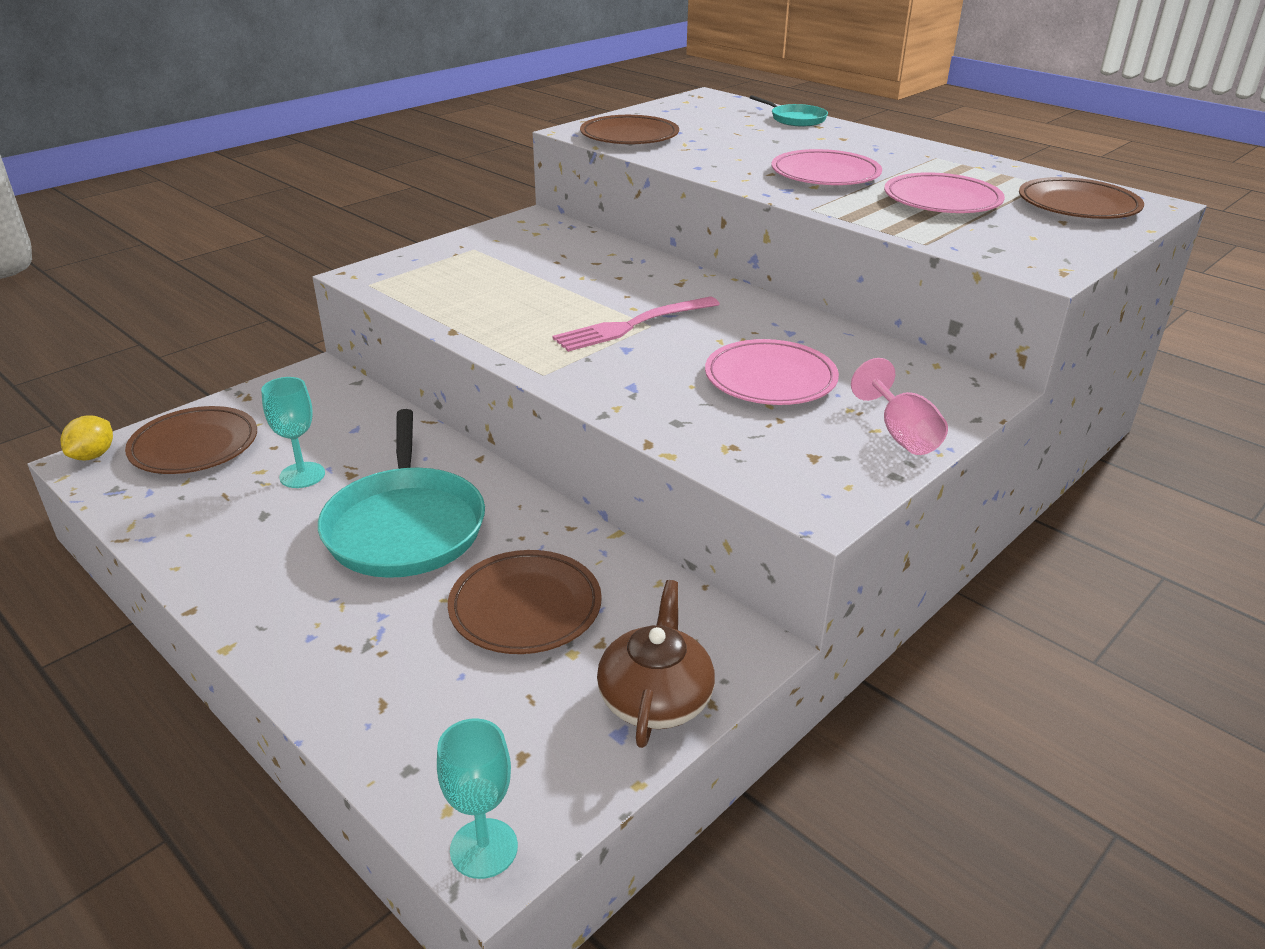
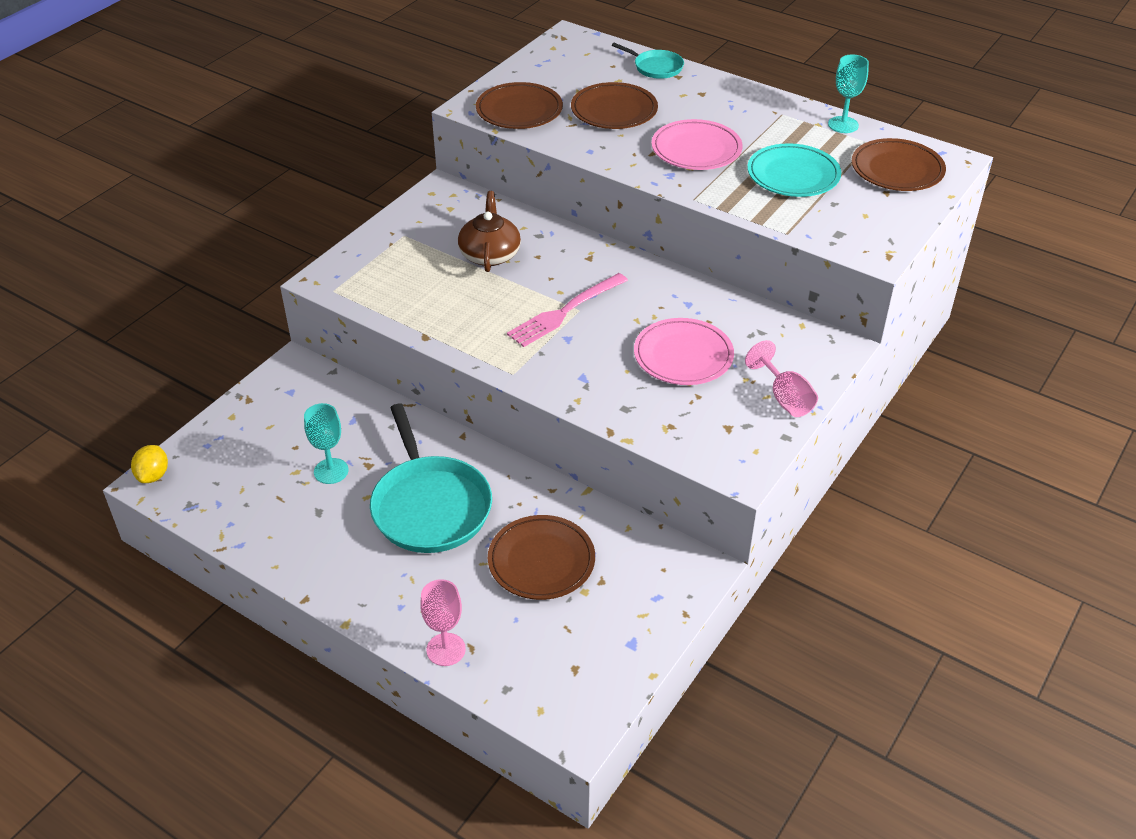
camera: 10 degrees left, 10 degrees up
brown plate [125,406,257,474] -> brown plate moved to [571,82,658,129]
turquoise goblet [437,718,518,879] -> turquoise goblet moved to [828,55,869,133]
brown teapot [597,580,715,748] -> brown teapot moved to [458,191,521,272]
pink plate [884,172,1005,213] -> turquoise plate [747,143,841,197]
none -> pink goblet [420,579,466,666]

